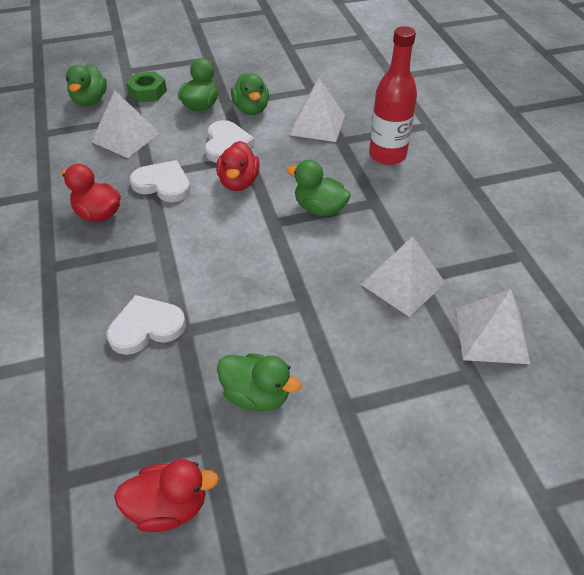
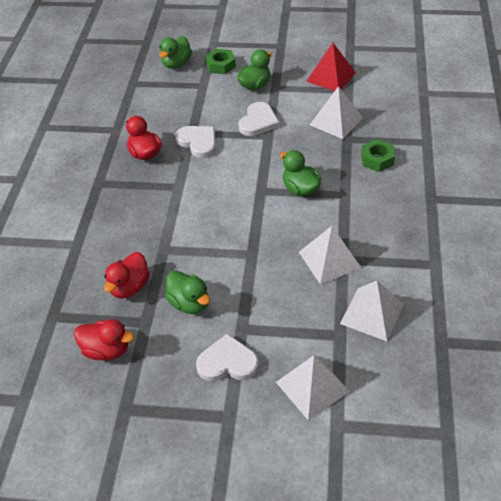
camera: 25 degrees right, 0 degrees up
white pyramid [91,91,160,158] -> white pyramid moved to [276,355,350,420]
white heart [107,295,186,355] -> white heart moved to [196,334,259,382]
red duck [216,141,260,191] -> red duck moved to [104,252,150,299]
green duck [231,73,269,115] -> none
red bottle [369,26,417,165] -> green nut [361,139,395,172]
none -> red pyramid [306,43,356,91]

